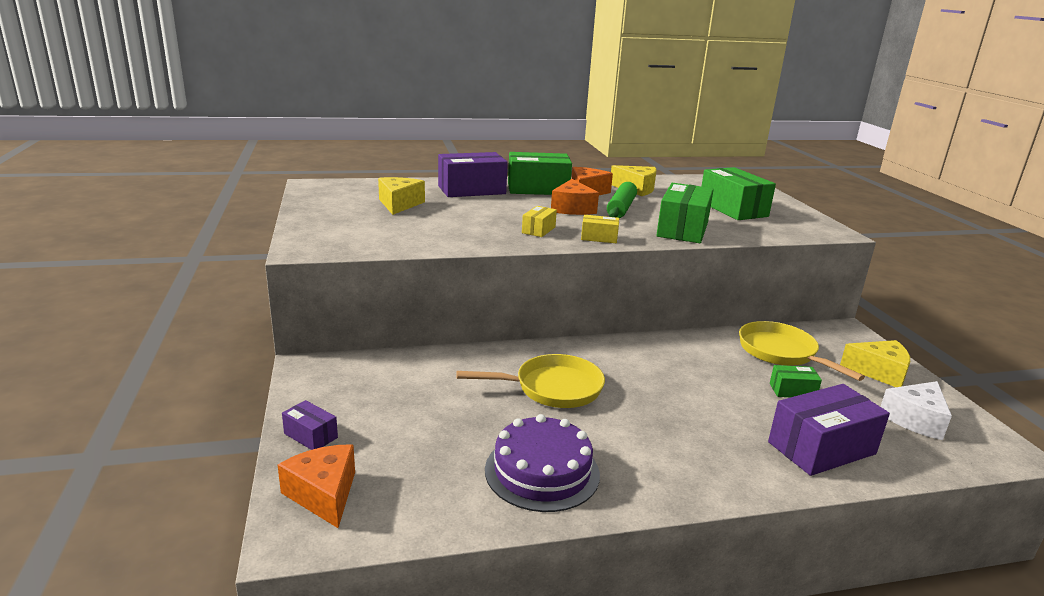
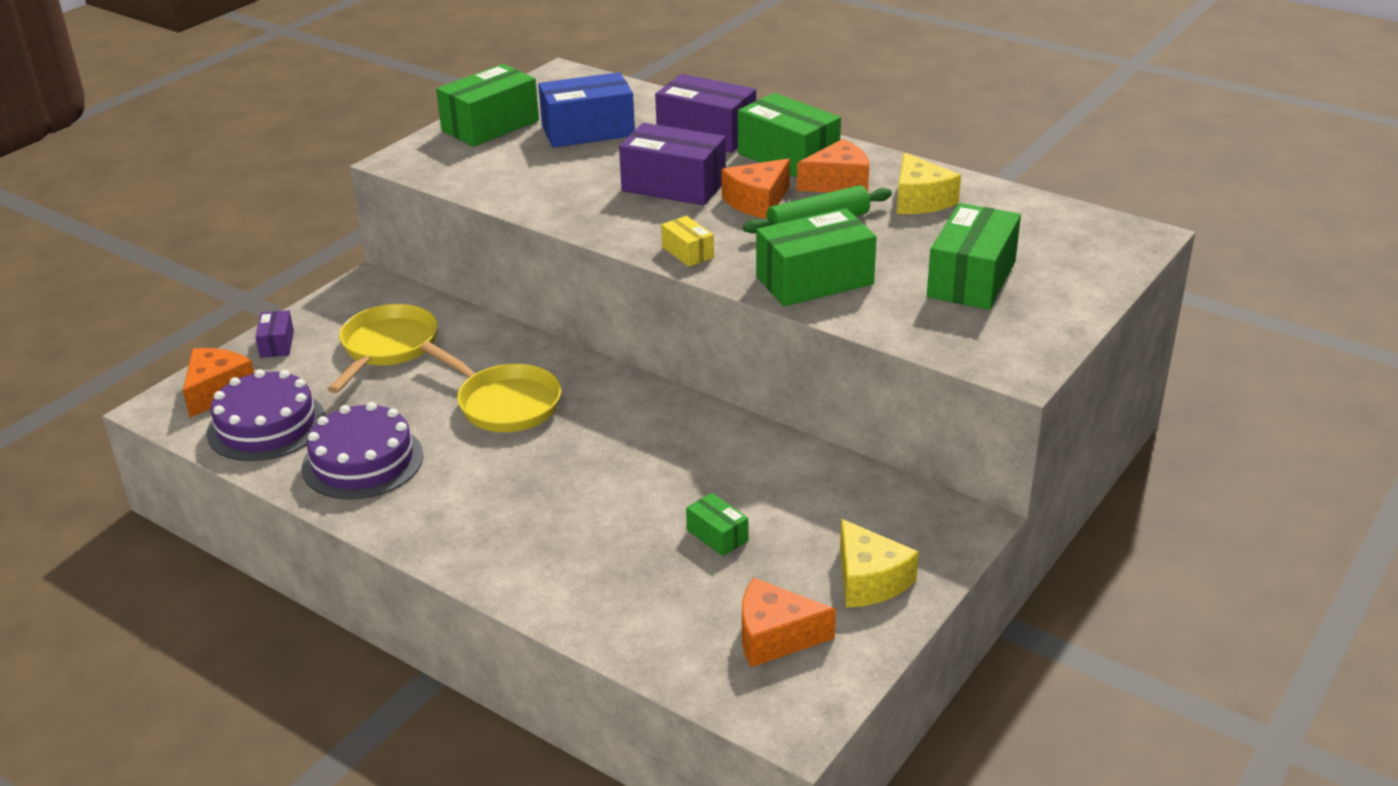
camera: 50 degrees right, 10 degrees up
yellow cheese [378,177,425,215] -> blue box [538,72,635,148]
yellow box [522,206,557,237] -> none
yellow pan [739,321,865,381] -> yellow pan moved to [328,304,438,393]
purple box [768,384,890,476] -> purple box moved to [619,123,726,206]
white cheese [880,381,952,440] -> orange cheese [742,577,836,667]
none -> purple cake [207,369,325,461]
none -> green box [436,64,539,147]

